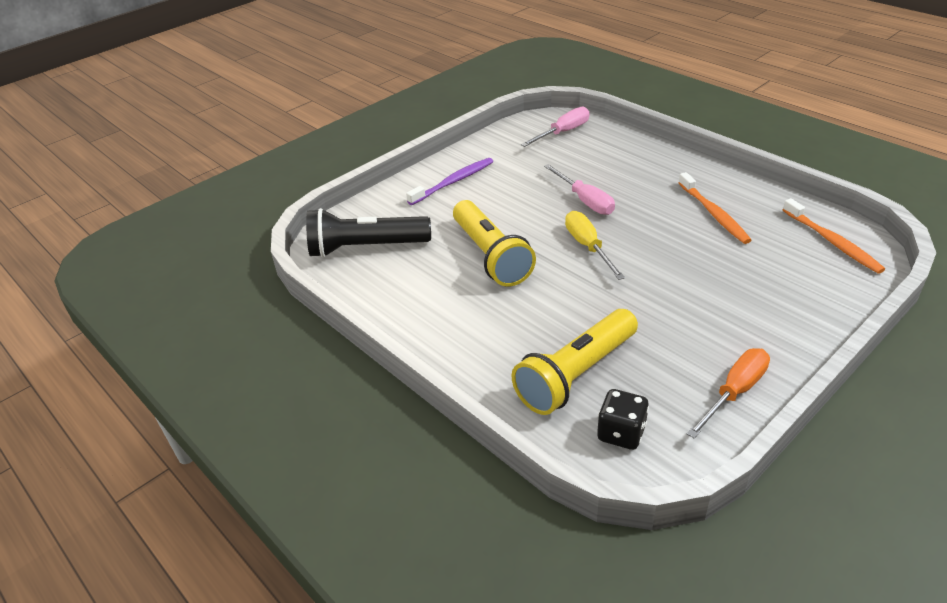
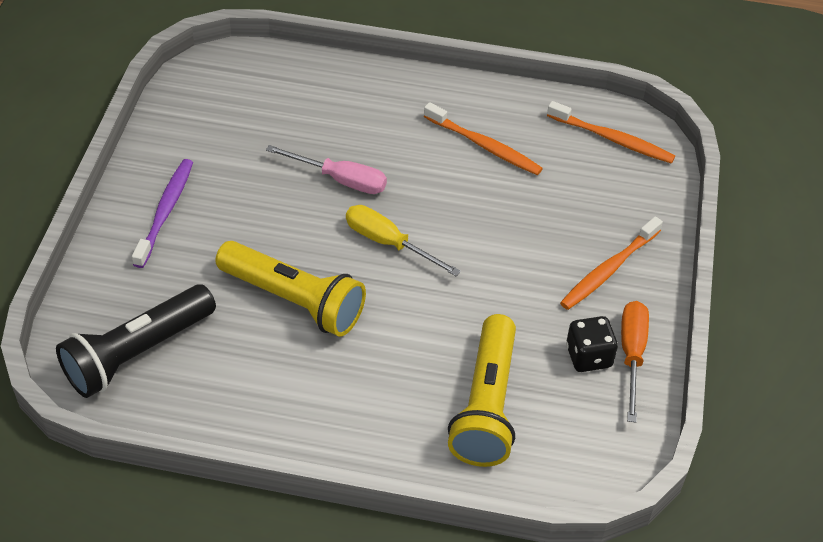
camera: 40 degrees left, 10 degrees up
pink screwdriver [521,107,590,147] -> none
black dice [597,389,649,450] -> black dice moved to [566,316,618,372]
none -> orange toothbrush [560,216,663,310]

